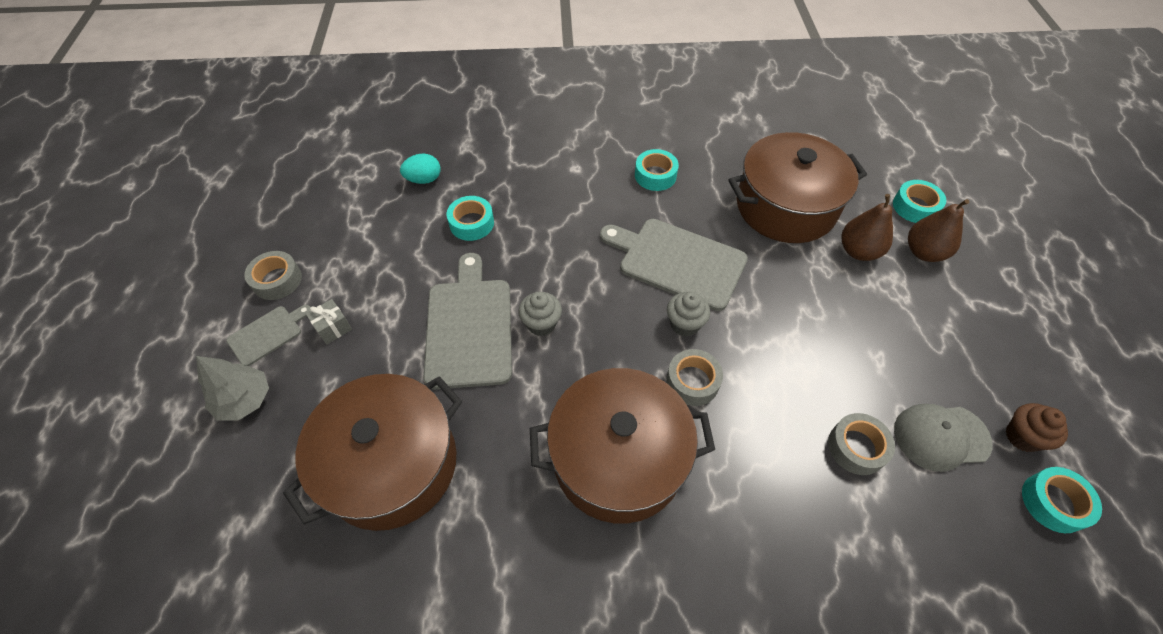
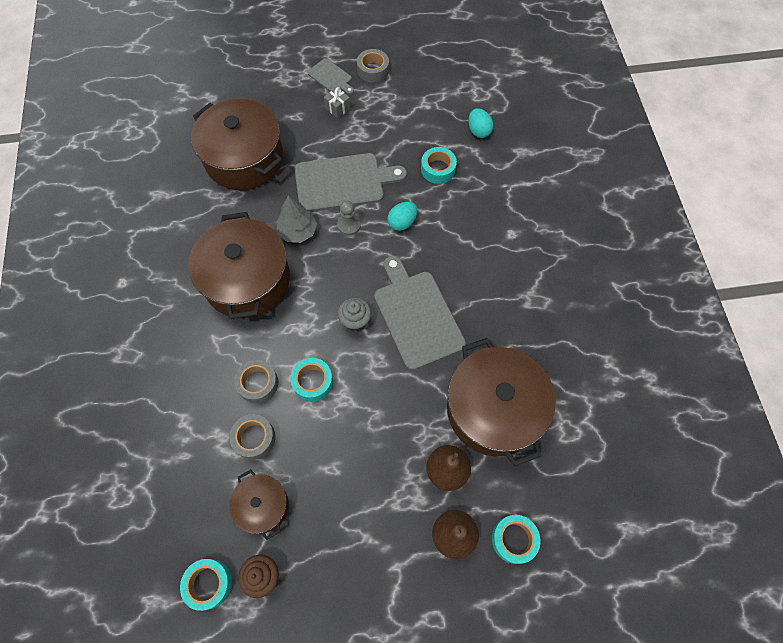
camera: 85 degrees right, 10 degrees up
grey tree [196,356,269,420] -> grey tree moved to [277,195,317,243]
grey cupcake [518,292,562,336] -> grey pawn [337,201,361,236]
grey cutting board [600,219,748,311] -> grey cutting board turned 45 degrees counterclockwise [374,256,466,370]
turquoise tape [635,149,679,191] -> turquoise tape moved to [290,358,333,402]
grey tape [666,349,723,406] -> grey tape moved to [234,360,278,403]
grey cap [894,404,993,472] -> brown pot [229,470,289,540]
none -> turquoise egg [387,202,417,231]

